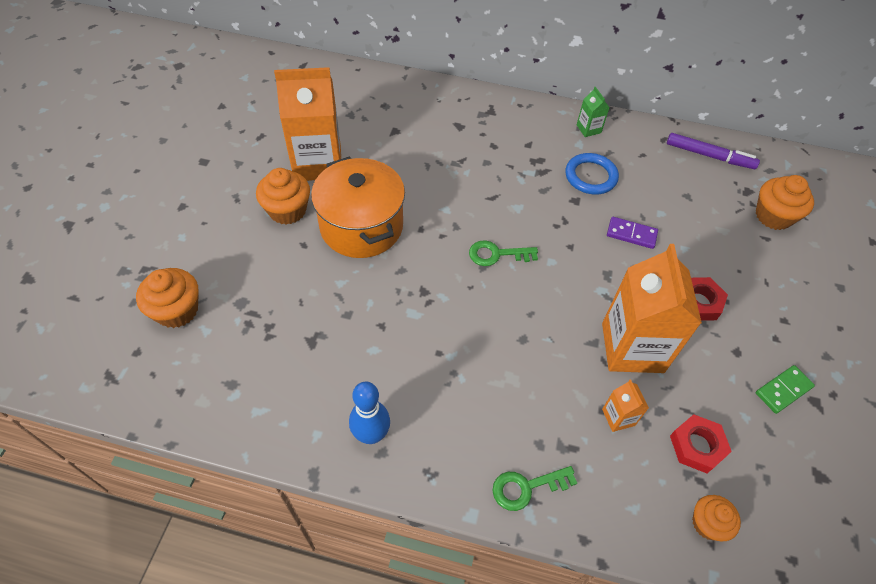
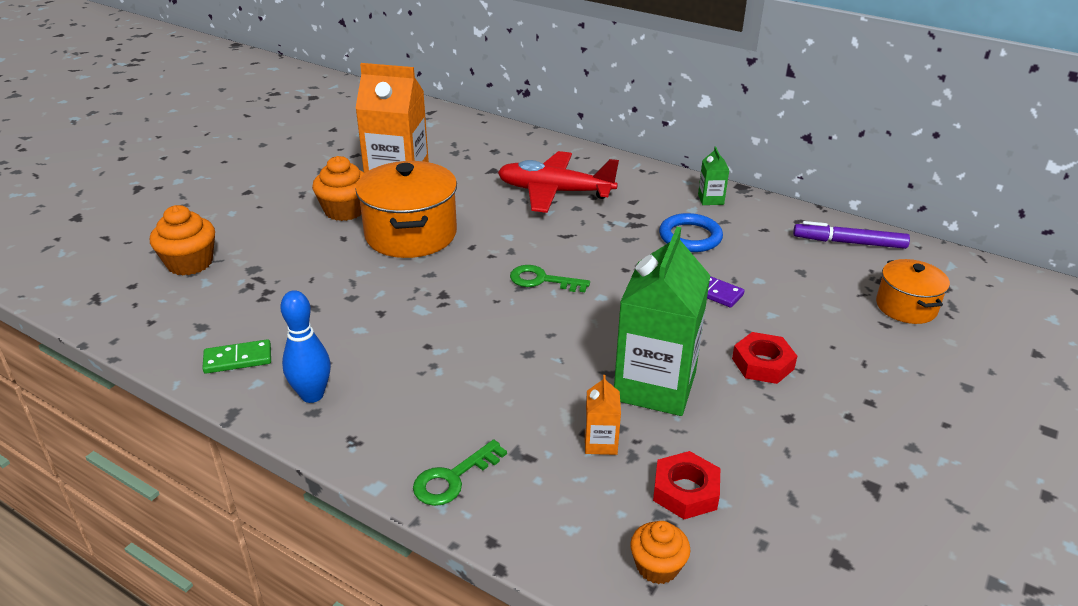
camera: 20 degrees right, 20 degrees down
green key [492,466,577,511] -> green key turned 45 degrees counterclockwise [413,440,507,506]
orange carton [602,244,702,373] -> green carton [614,227,711,416]
purple marker [667,133,760,169] -> purple marker turned 150 degrees clockwise [793,221,910,249]
orange cupcake [756,175,814,230] -> orange pot [876,259,950,324]
green domino [756,365,815,414] -> green domino moved to [202,339,271,374]
none -> red plane [498,151,619,213]

